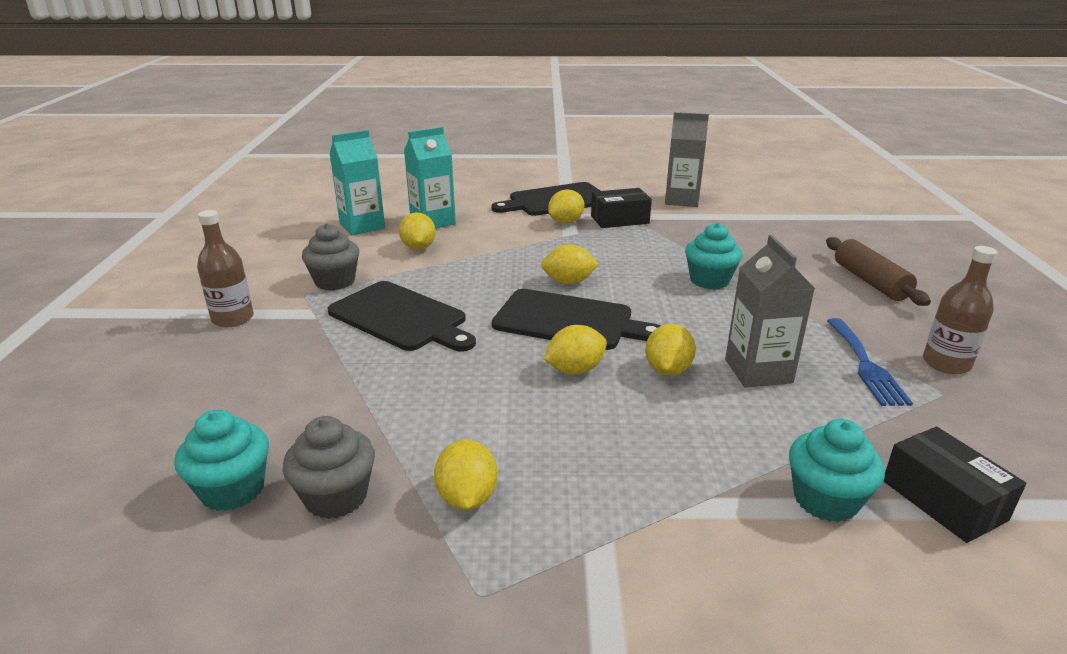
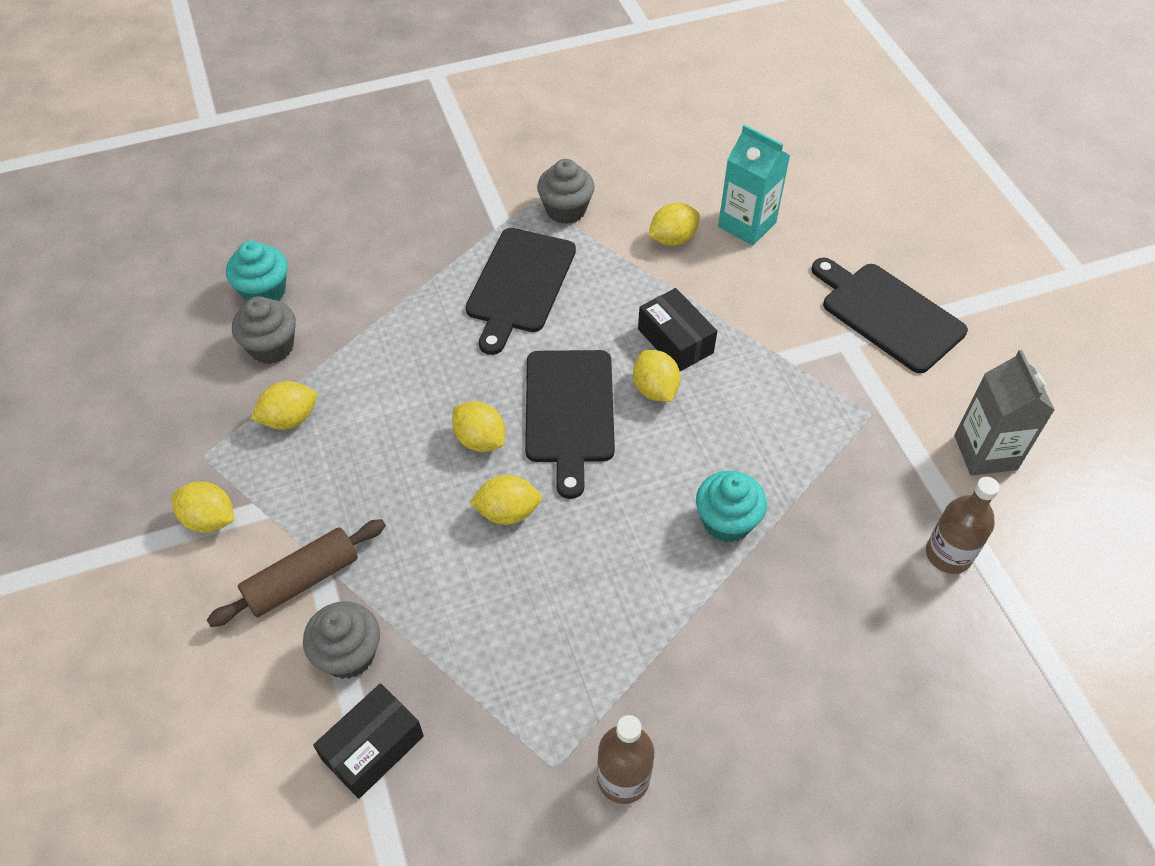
camera: 70 degrees right, 25 degrees up
brown bottle [197,210,254,327] -> brown bottle moved to [926,477,1000,574]
turquoise carton [330,130,385,235] -> none
yellow lemon [548,189,584,224] -> yellow lemon moved to [172,482,235,533]
black box [591,188,652,228] -> black box moved to [638,288,717,371]
grey carton [725,235,815,388] -> none
turquoise cupcake [789,419,885,522] -> grey cupcake [303,601,380,679]
brown rolling pin [826,237,931,306] -> brown rolling pin moved to [207,519,386,627]
blue fork [827,318,913,406] -> none

